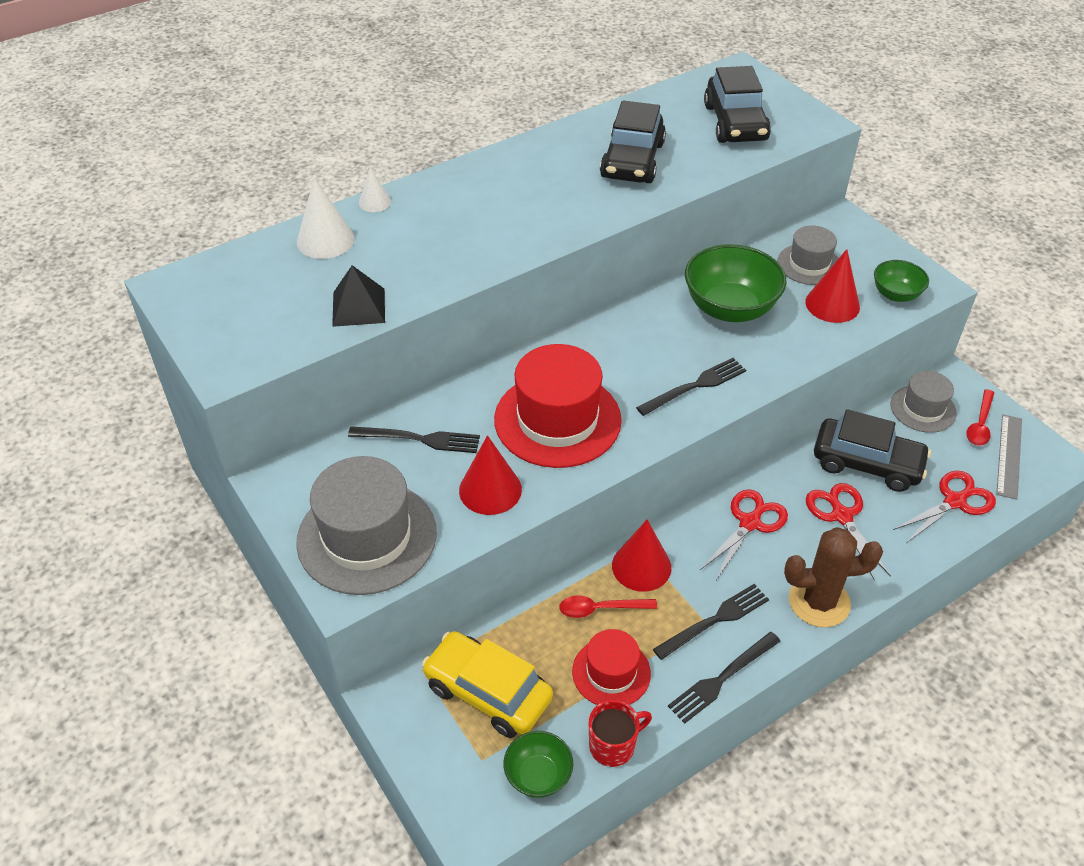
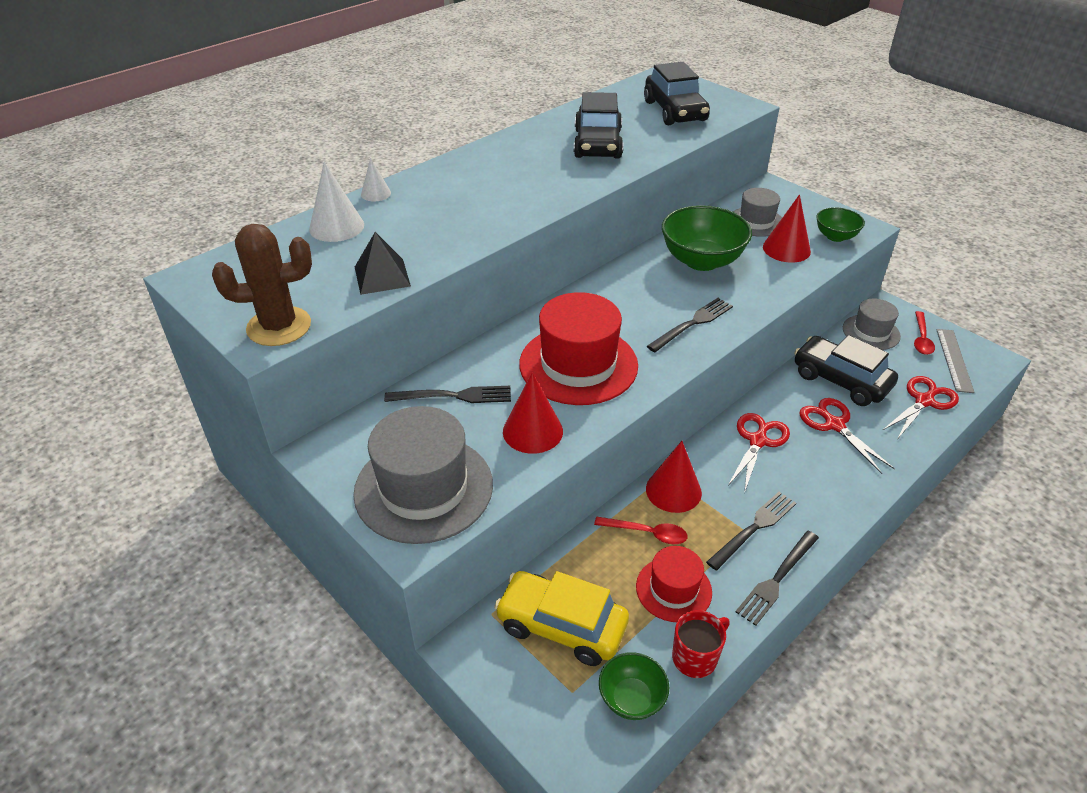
camera: 10 degrees left, 5 degrees down
red spoon [559,595,657,618] -> red spoon turned 150 degrees counterclockwise [594,516,688,544]
brown cactus [784,527,883,627] -> brown cactus moved to [212,224,312,346]
black car [814,409,931,492] -> black car turned 150 degrees counterclockwise [794,335,898,406]

